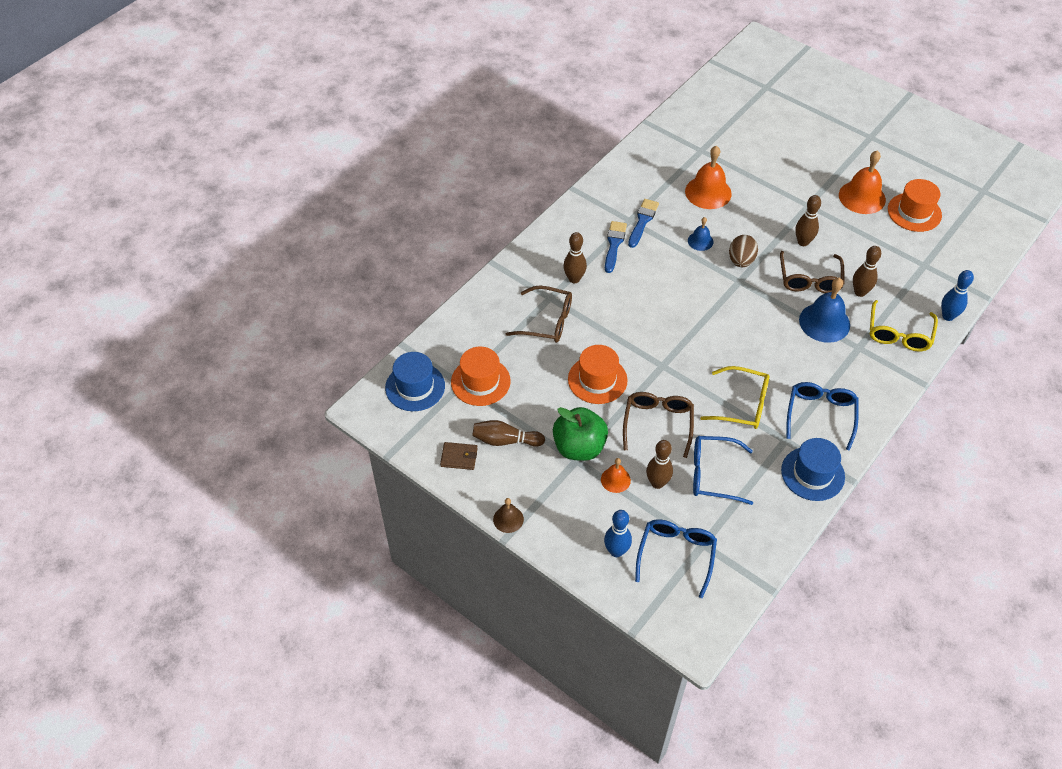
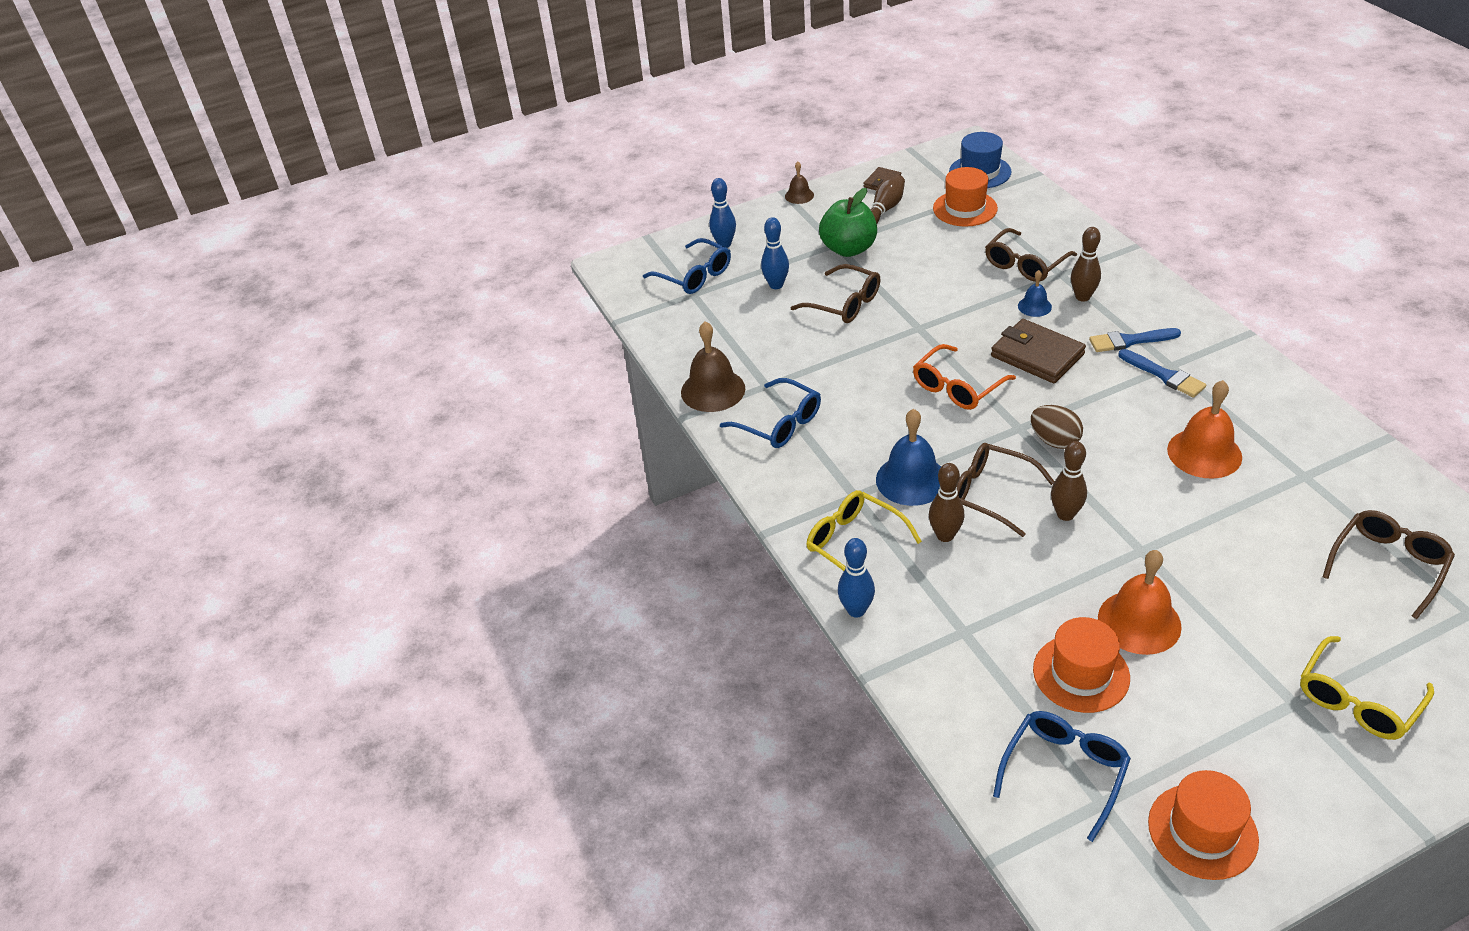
camera: 120 degrees right, 10 degrees down
orange hat [568,345,628,404] -> orange hat moved to [1148,770,1259,880]
orange bell [601,458,631,493] -> none
blue brush [605,221,627,273] -> blue brush turned 135 degrees clockwise [1089,328,1181,352]
brown bowling pin [646,440,673,489] -> blue bowling pin [761,217,789,289]
blue bell [688,217,713,251] -> blue bell moved to [1018,270,1052,317]
blue glasses [693,436,753,505] -> blue glasses moved to [993,711,1131,842]
yellow glasses [700,366,769,429] -> yellow glasses moved to [1300,636,1434,740]
blue hat [781,438,845,501] -> brown bell [681,321,745,412]
none -> orange glasses [913,344,1016,410]
none -> brown wallet [991,319,1086,383]
none -> brown glasses [1323,510,1455,619]

